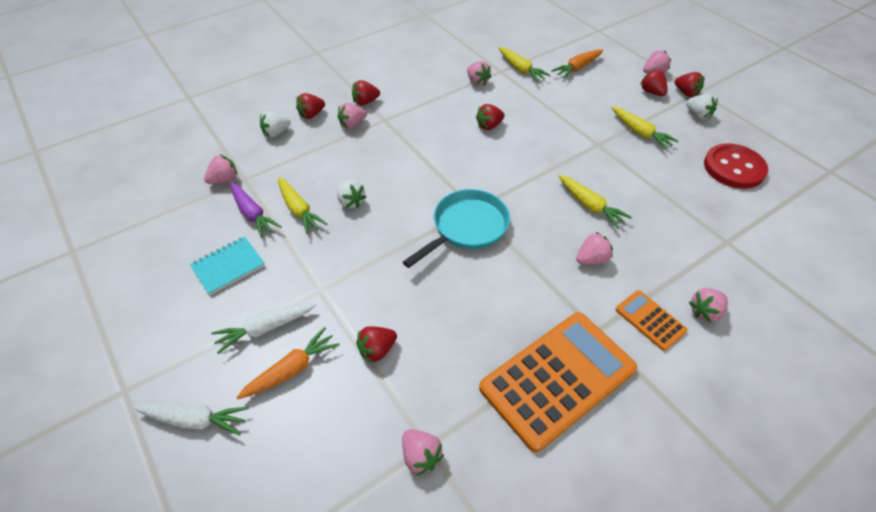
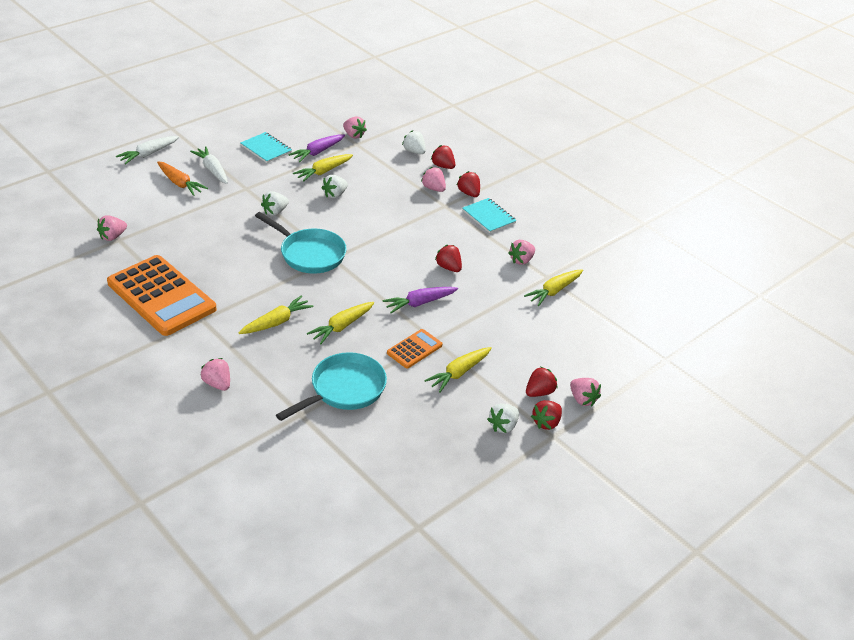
camera: 80 degrees right, 10 degrees down
white carrot [134,404,249,436] -> white carrot turned 45 degrees clockwise [116,136,179,164]
red strawberry [356,326,397,363] -> none
orange carrot [551,49,603,79] -> none
pink strawberry [576,232,613,265] -> yellow carrot [239,295,314,334]
orange calculator [616,290,687,351] -> orange calculator moved to [387,329,443,369]
red button [704,143,768,189] -> none
none -> white strawberry [261,191,289,216]
none -> turquoise pan [276,352,387,421]
none -> purple carrot [382,287,458,313]
none -> turquoise notebook [462,198,517,233]

